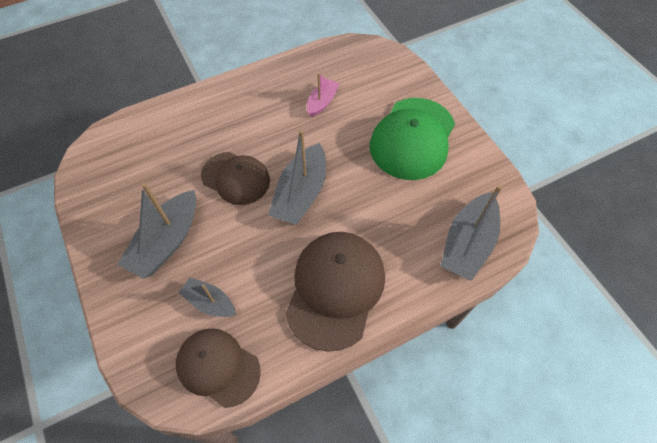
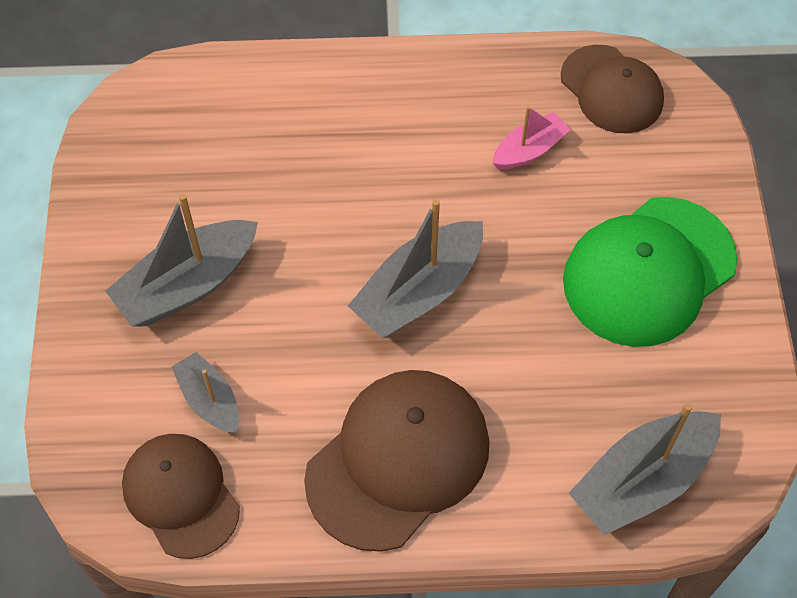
camera: 25 degrees right, 0 degrees up
brown cap [201,152,270,205] -> brown cap moved to [561,45,664,133]

